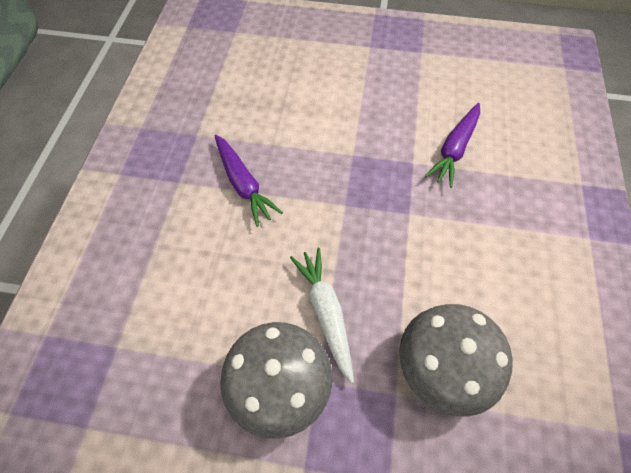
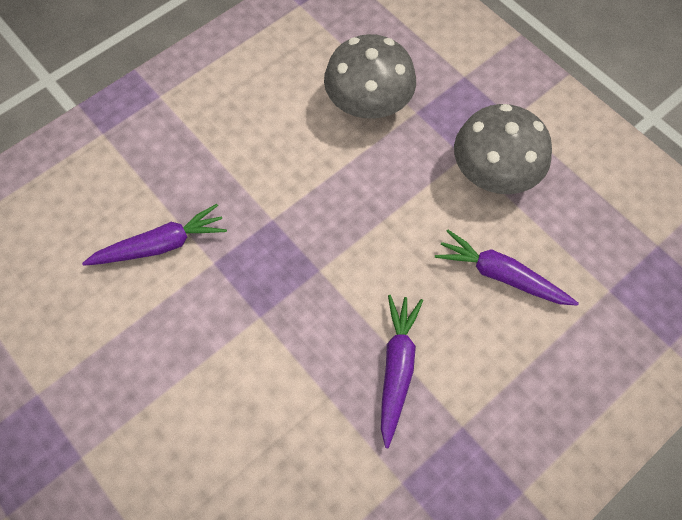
camera: 140 degrees left, 5 degrees up
white carrot [290,248,354,383] -> none
none -> purple carrot [435,230,579,306]

